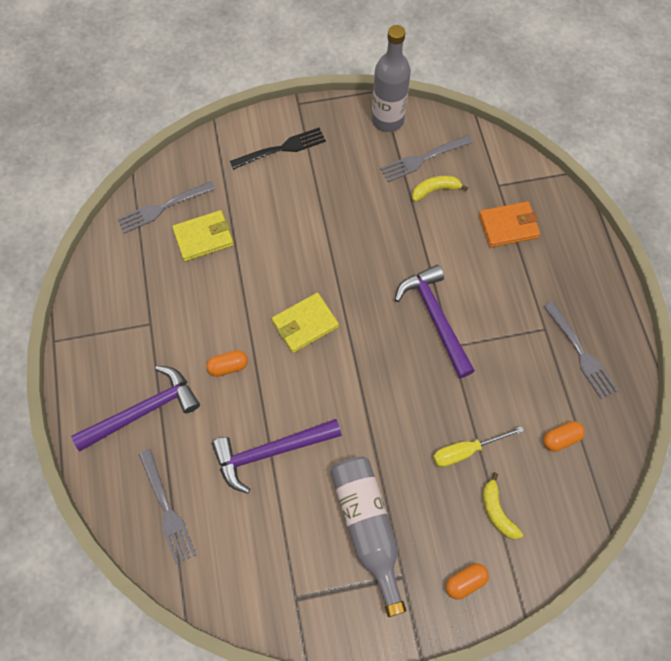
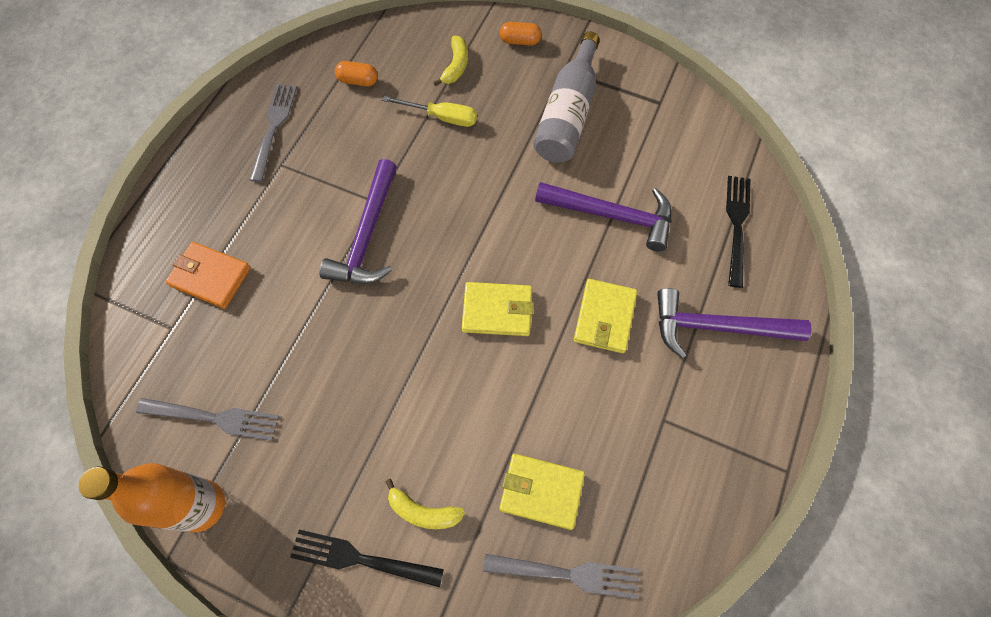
camera: 145 degrees left, 0 degrees up
grey fork [139,449,196,564] -> black fork [726,176,751,288]
orange capsule [206,350,248,377] -> yellow wallet [574,279,637,353]
grey bottle [372,25,411,132] -> orange bottle [78,463,225,532]
yellow banana [412,176,468,202] -> yellow banana moved to [385,479,465,529]

